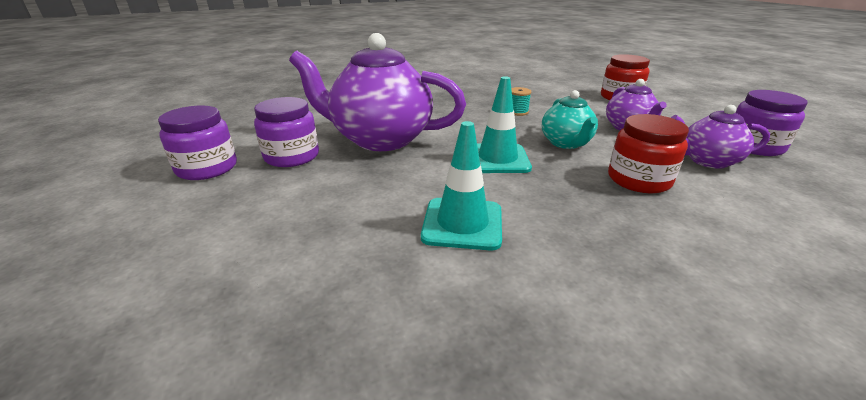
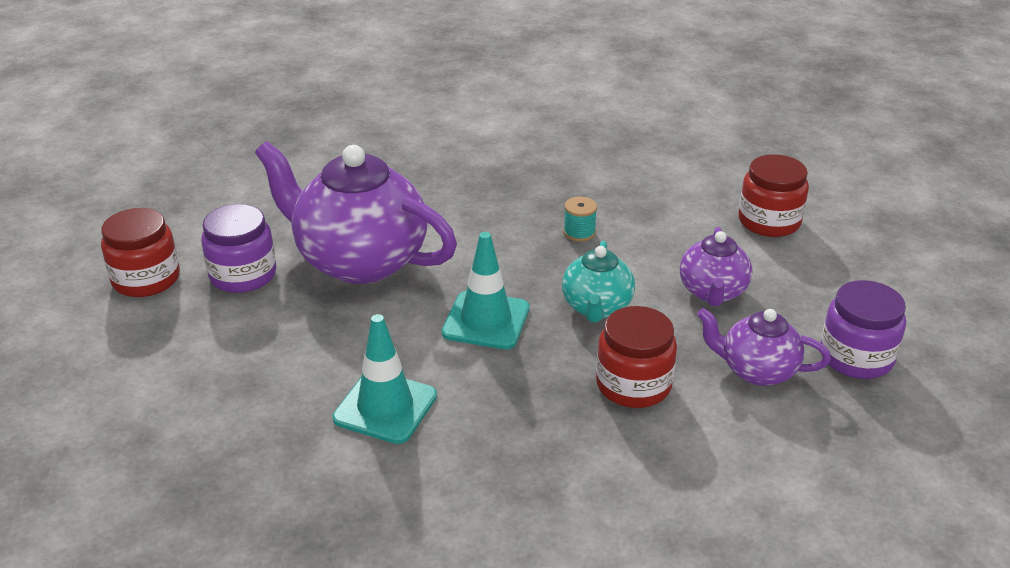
camera: 15 degrees right, 5 degrees up
purple jar [158,106,237,180] -> red jar [101,208,180,297]

